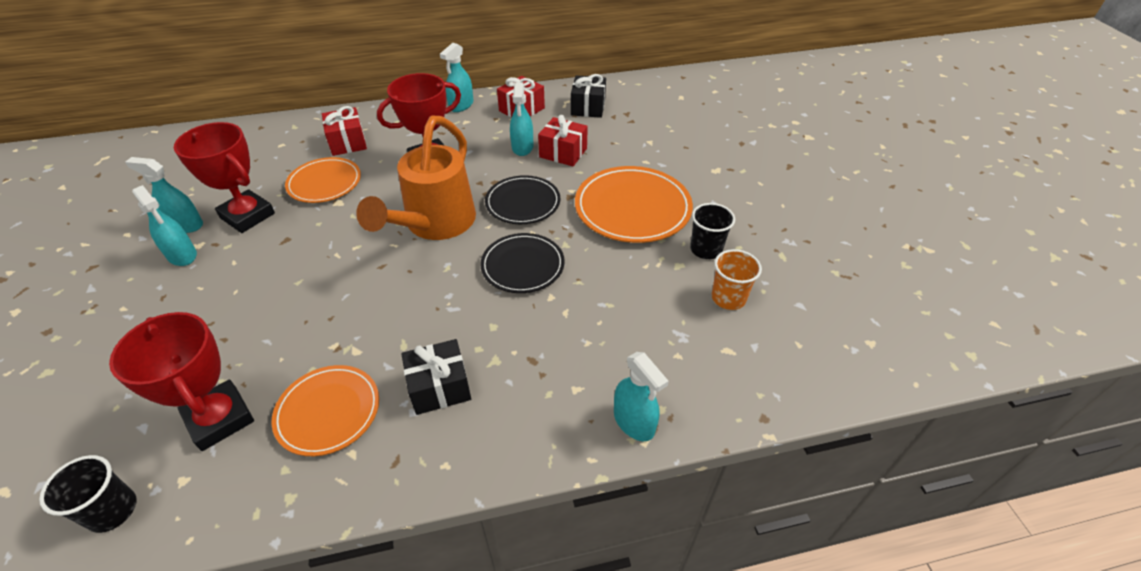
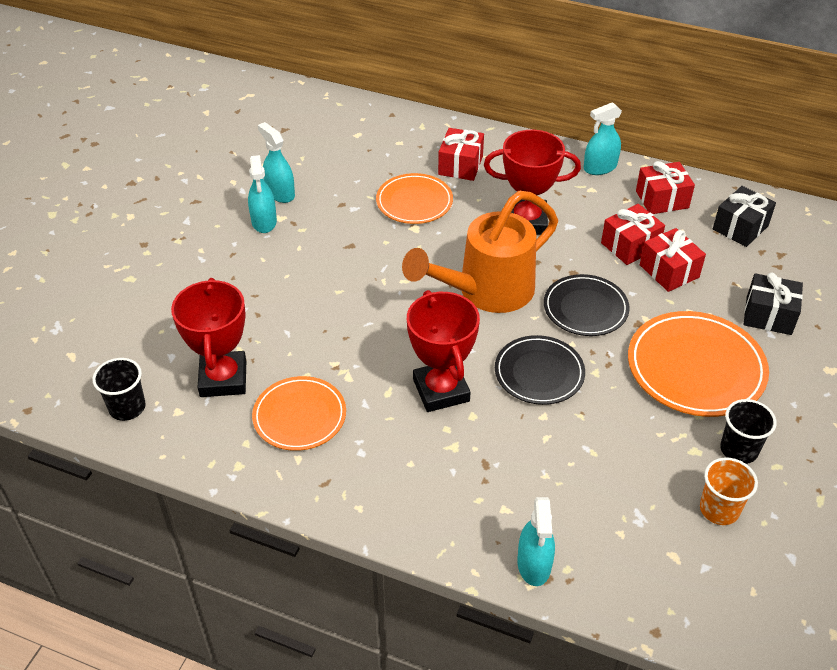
camera: 35 degrees right, 0 degrees up
red trophy [174,122,275,233] -> red trophy moved to [407,290,480,412]
black gift [401,339,471,415] -> black gift moved to [743,272,803,335]
turquoise spray bottle [510,82,534,156] -> red gift [601,204,665,265]

